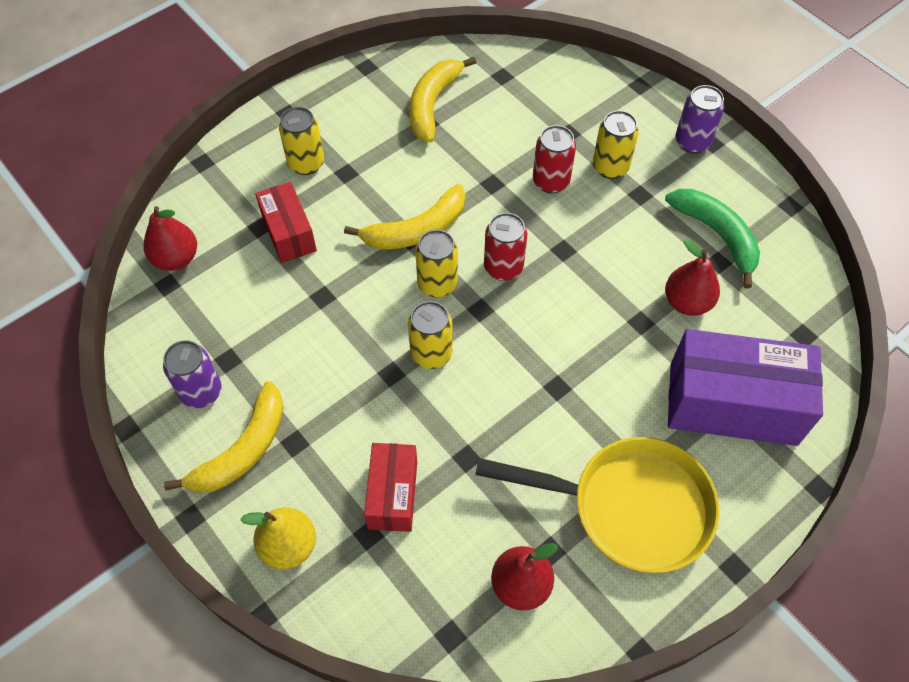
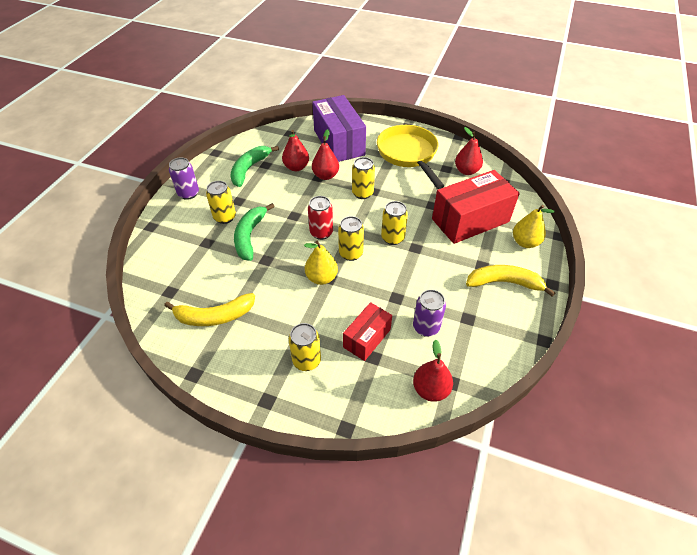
camera: 120 degrees left, 10 degrees down
purple can [163,340,221,408] -> purple can moved to [413,290,446,337]
yellow banana [344,184,465,250] -> yellow pear [304,241,338,285]
red box [364,443,417,532] -> red box [432,170,520,244], size x1.79
red can [533,125,576,194] -> green banana [234,203,275,261]
none -> red pear [312,129,339,180]
none -> yellow can [352,157,375,199]

